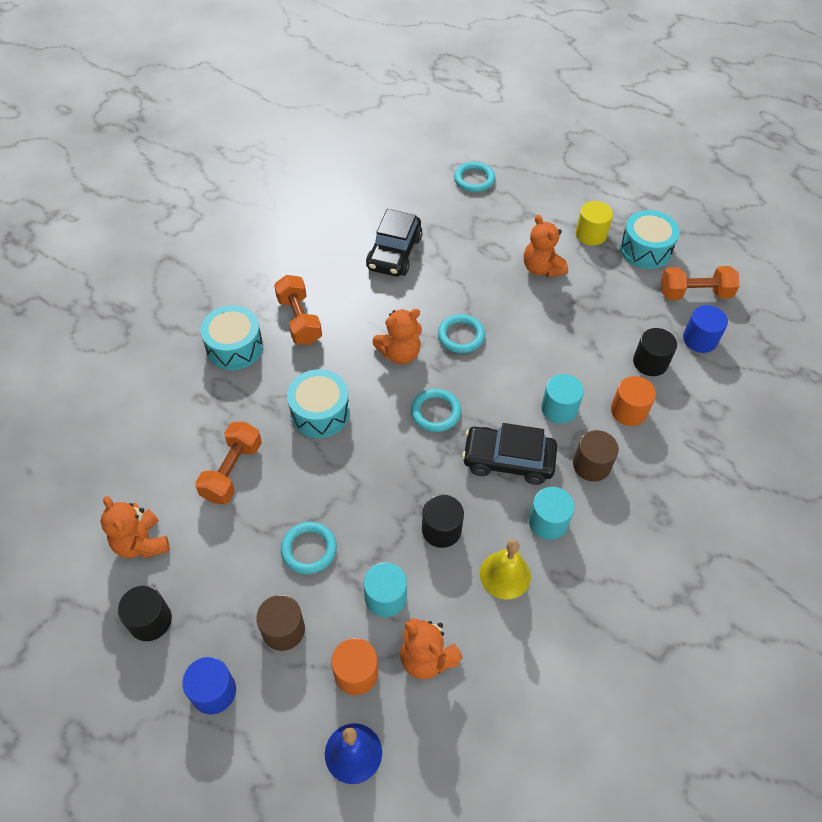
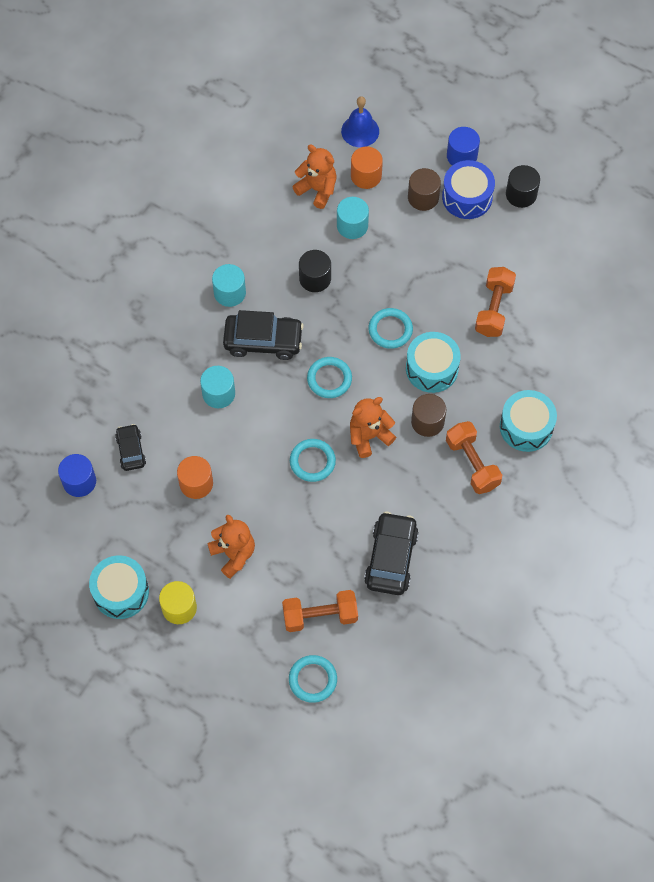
camera: 175 degrees right, 10 degrees up
orange teddy bear [101,496,170,558] -> none
turquoise ring [281,522,337,574] -> turquoise ring moved to [368,308,413,349]
yellow bell [480,540,531,599] -> none
brown cylinder [573,430,619,482] -> brown cylinder moved to [411,394,446,437]
orange cylinder [611,376,656,426] -> orange cylinder moved to [177,456,213,499]
black cylinder [633,328,677,376] -> black car [115,424,146,471]
orange dumbbell [661,266,739,300] -> orange dumbbell moved to [282,590,358,632]
none -> blue drum [442,160,495,219]

